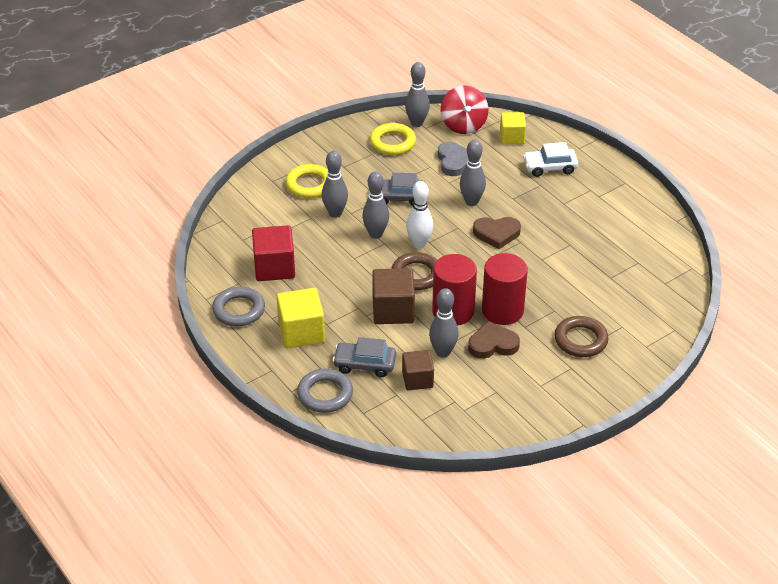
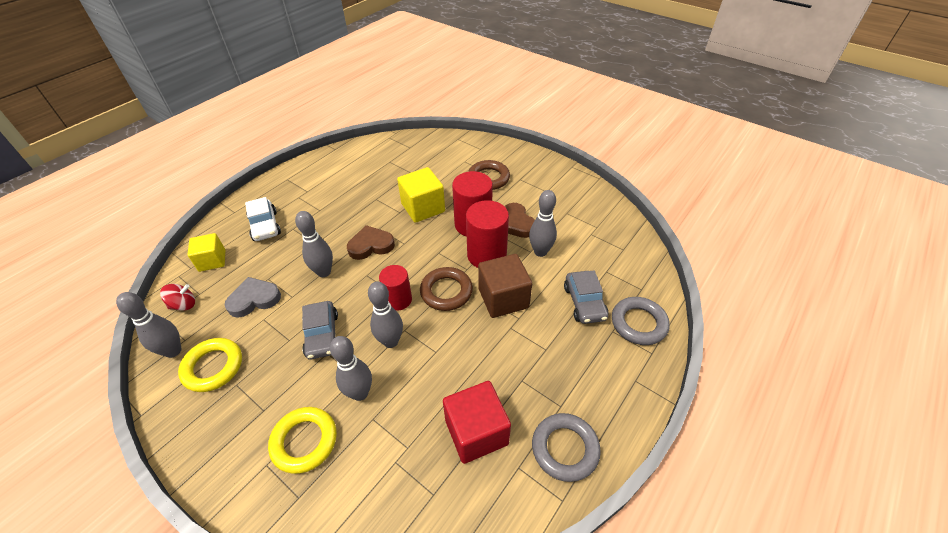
camera: 105 degrees left, 5 degrees up
yellow cube [277,288,325,349] -> yellow cube moved to [397,167,445,223]
brown cube [402,350,434,390] -> none
white bowling pin [406,181,433,248] -> red cylinder [379,265,412,311]
red spinning top [441,86,488,134] -> red spinning top [160,284,195,311], size x0.58
brown heart [473,217,521,249] -> brown heart turned 90 degrees counterclockwise [347,225,395,260]

